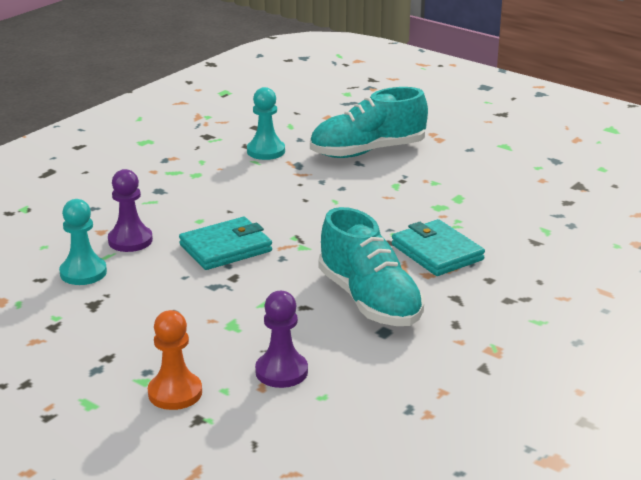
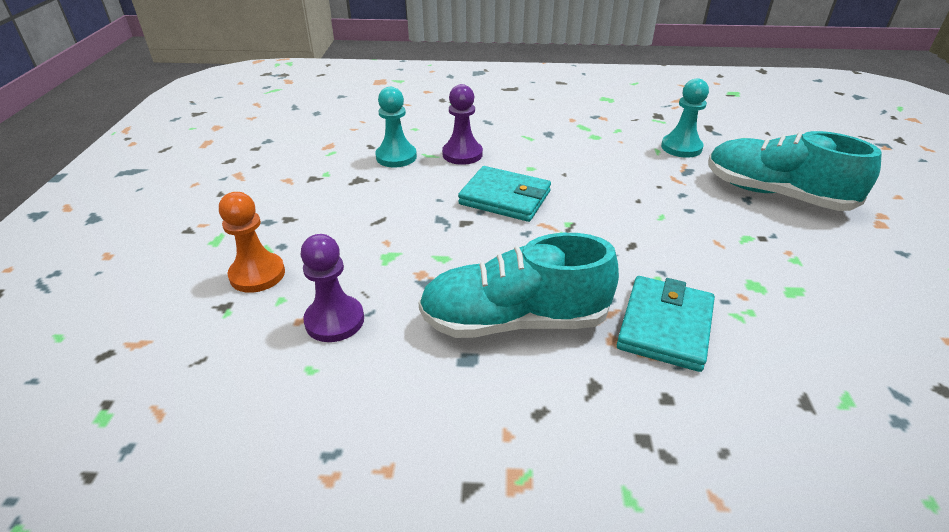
camera: 55 degrees right, 10 degrees up
turquoise shoe [318,207,424,326] -> turquoise shoe turned 60 degrees clockwise [418,233,619,338]

